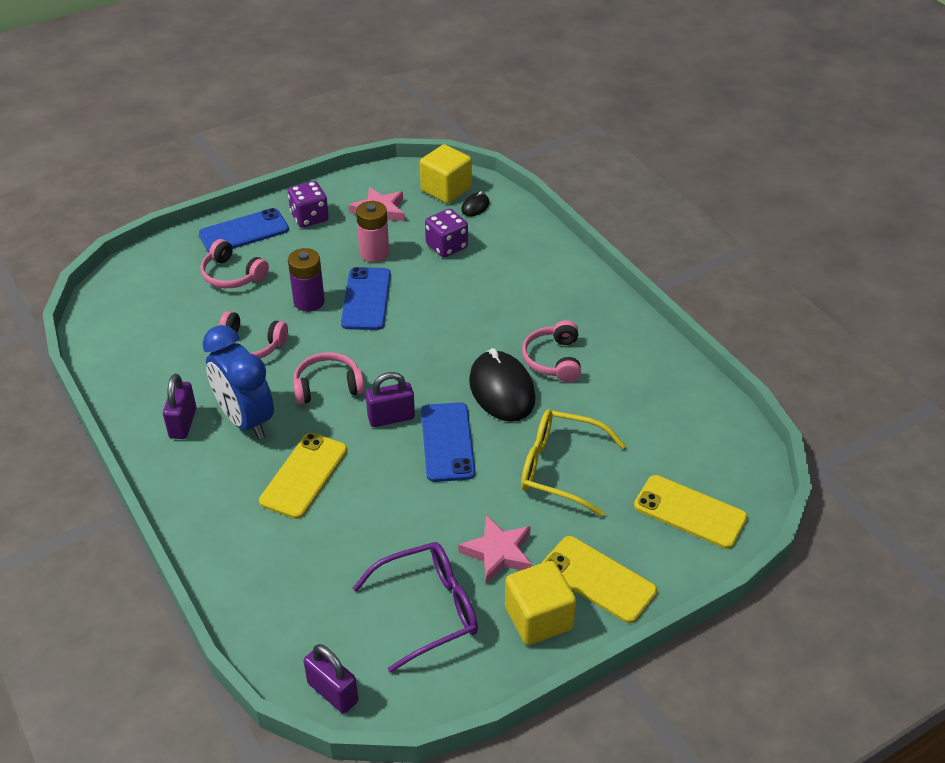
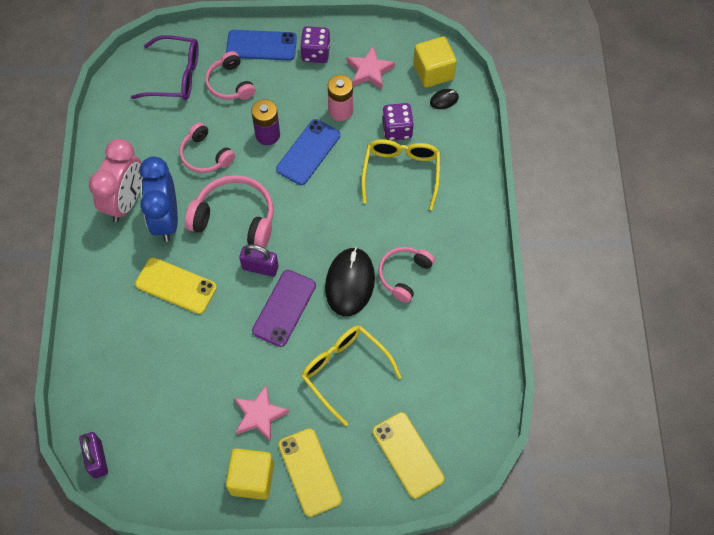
camera: 30 degrees right, 20 degrees up
purple padlock [163,374,196,439] -> pink clock [89,139,142,223]
yellow phone [259,433,347,519] -> yellow phone turned 60 degrees clockwise [135,257,217,314]
pink headphones [293,352,365,405] -> pink headphones [185,175,274,248], size x1.56
purple glasses [352,542,478,673] -> purple glasses moved to [131,35,199,100]
blue phone [421,402,475,482] -> purple phone [252,270,316,347]
none -> yellow glasses [361,139,440,210]

